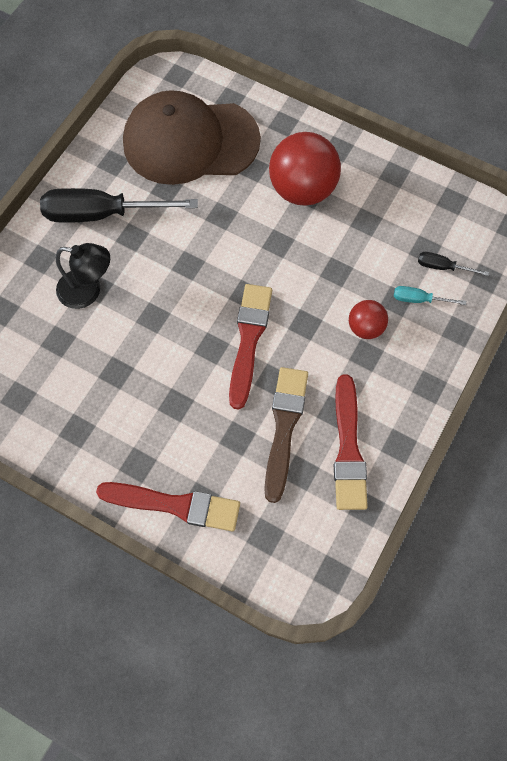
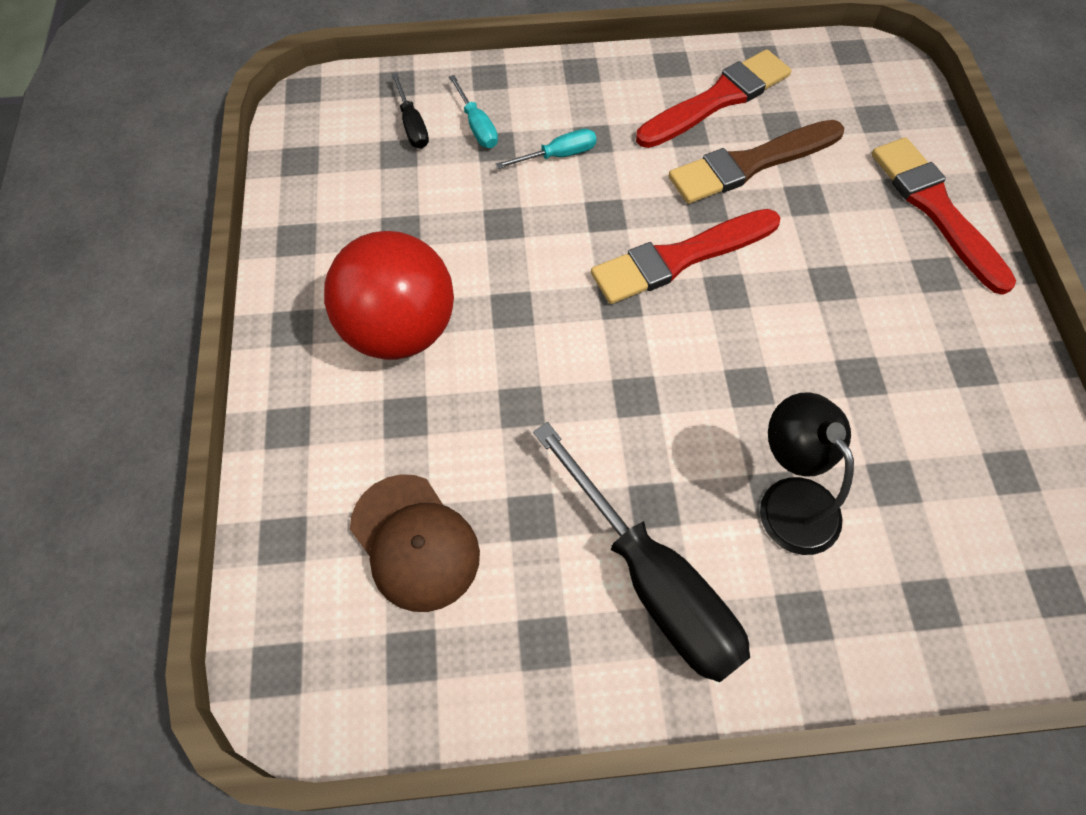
camera: 125 degrees left, 5 degrees down
brown cap [123,90,261,185] -> brown cap [350,474,480,612], size x0.54
red ball [349,300,388,339] -> turquoise screwdriver [496,129,597,169]

